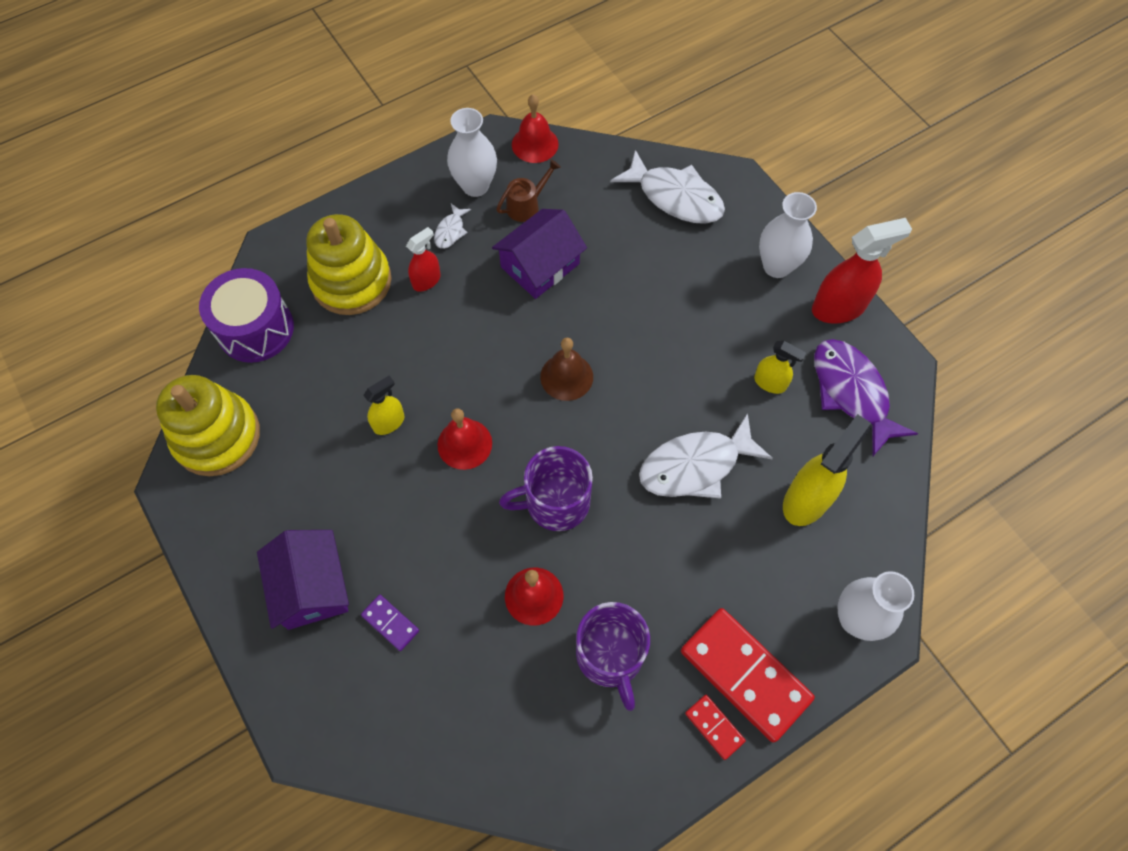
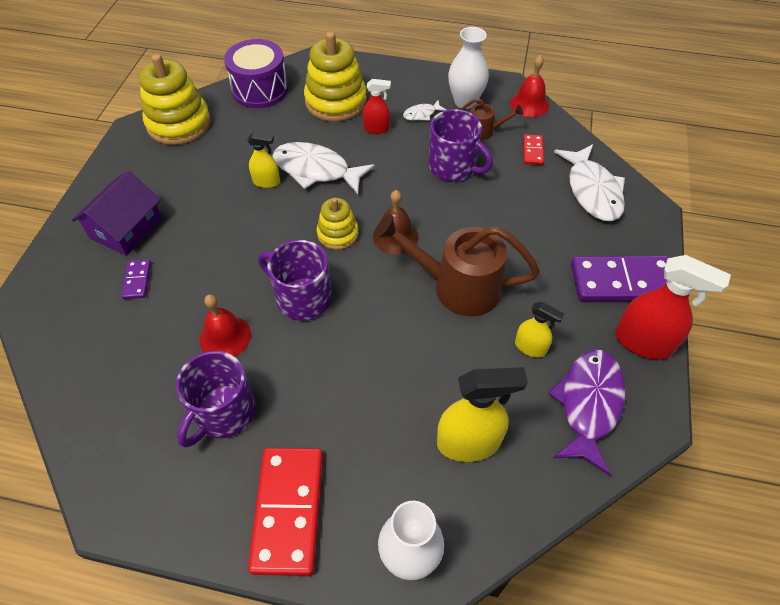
camera: 45 degrees right, 10 degrees down
red bell [437,408,492,470] -> none
purple house [492,209,587,299] -> purple mug [428,109,493,181]
white fish [639,413,773,499] -> white fish moved to [272,142,375,194]
red domino [685,695,746,760] -> red domino moved to [523,134,544,165]
yellow spray bottle [754,341,806,394] -> yellow spray bottle turned 45 degrees counterclockwise [515,302,565,358]
white vase [759,192,817,278] -> purple domino [571,256,670,301]
none -> yellow stacking toy [317,198,359,250]
none -> brown watering can [374,214,540,317]

